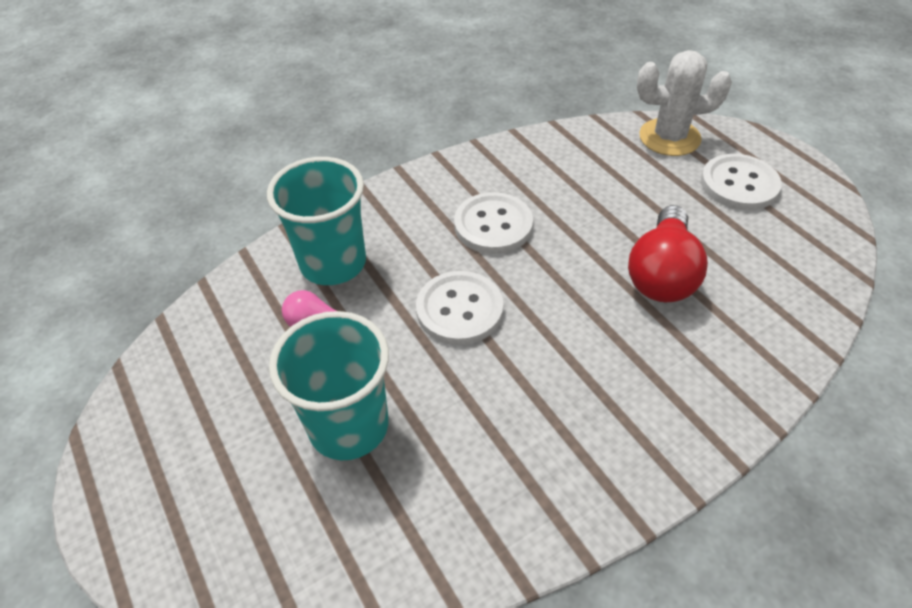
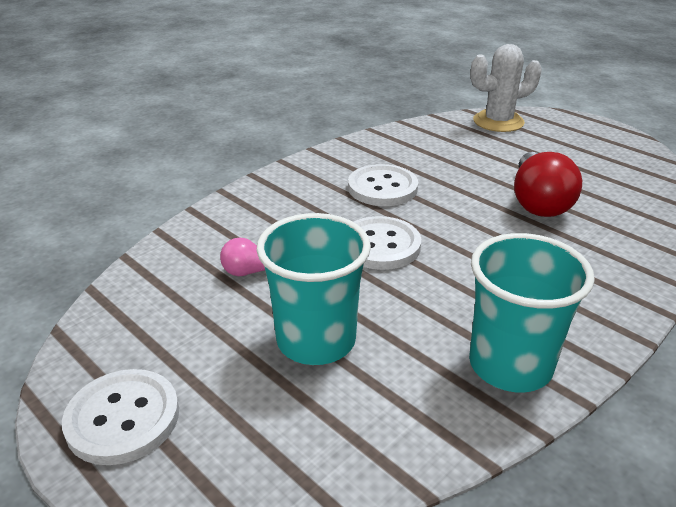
camera: 15 degrees left, 15 degrees down
turquoise cup [267,157,366,285] -> turquoise cup moved to [469,233,595,392]
white button [701,154,782,210] -> white button moved to [62,369,179,465]

